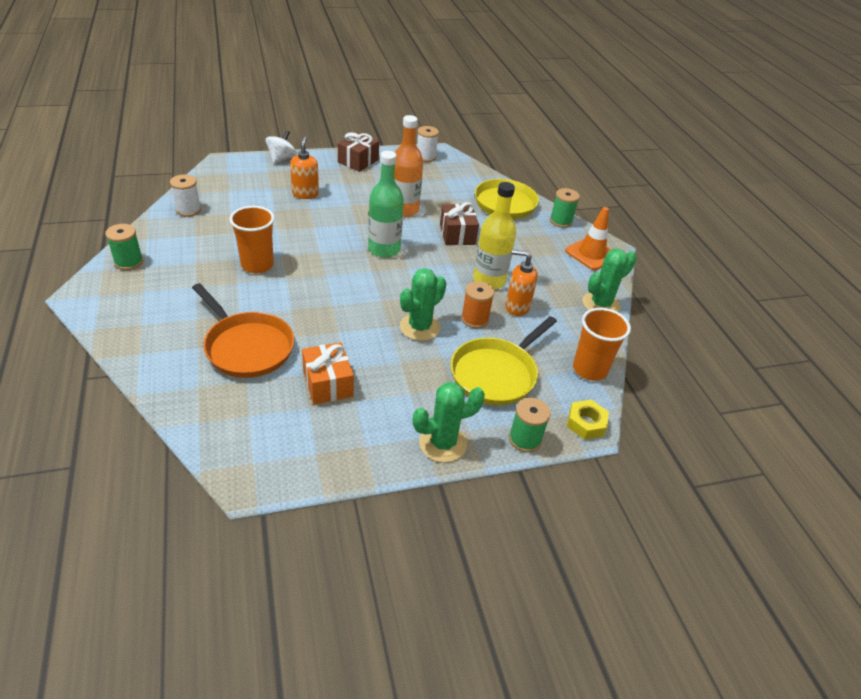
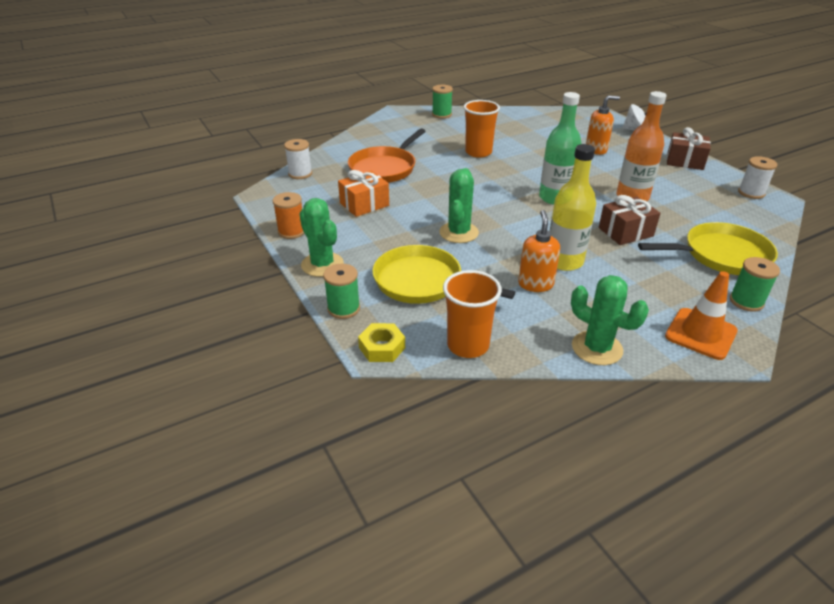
camera: 80 degrees right, 5 degrees down
white spool [170,174,201,217] -> white spool moved to [284,139,312,179]
green cactus [400,268,447,341] -> green cactus turned 75 degrees clockwise [439,168,479,243]
orange spool [461,281,494,328] -> orange spool moved to [273,192,304,239]

